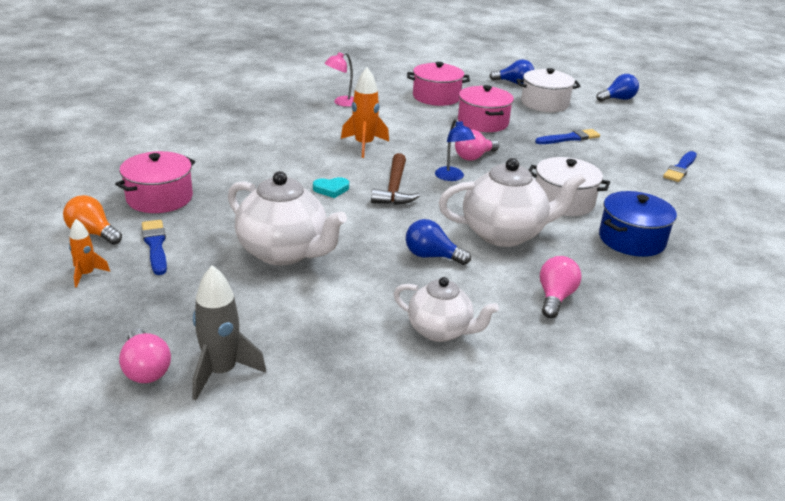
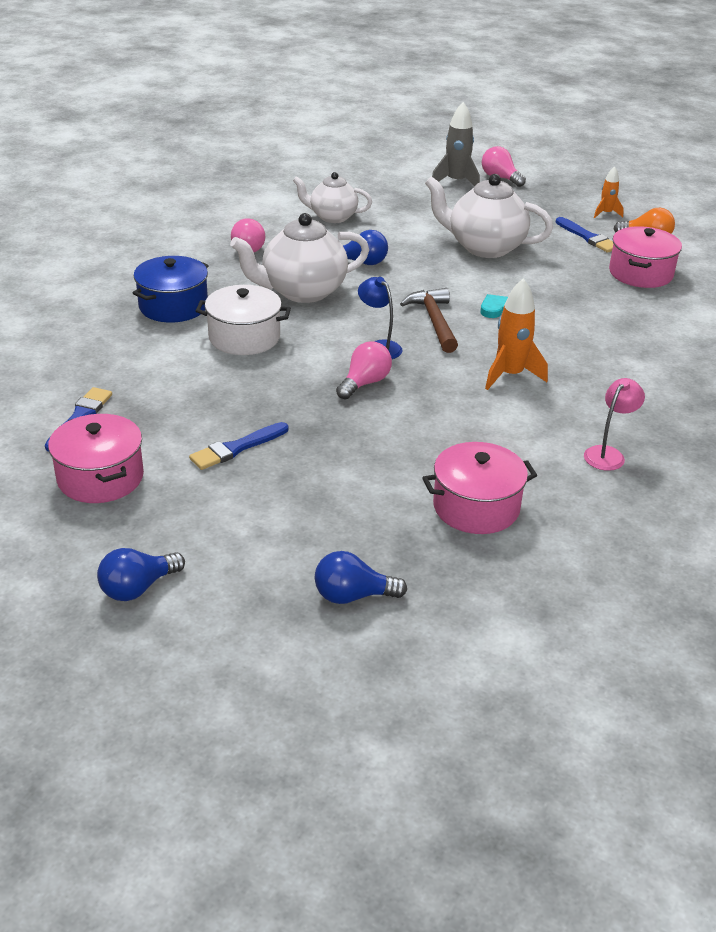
camera: 165 degrees right, 5 degrees up
pink pot [458,85,514,132] -> pink pot moved to [48,414,144,503]
white pot [516,68,581,112] -> none

